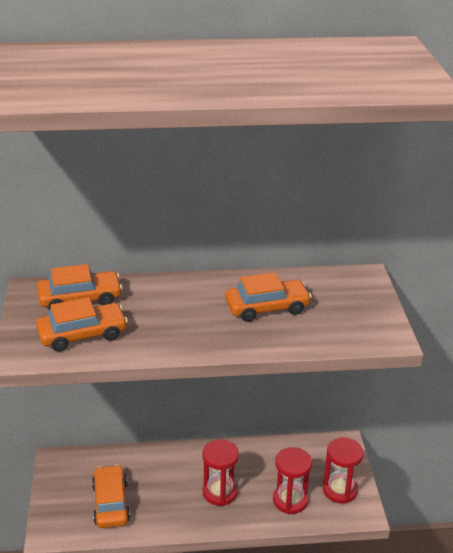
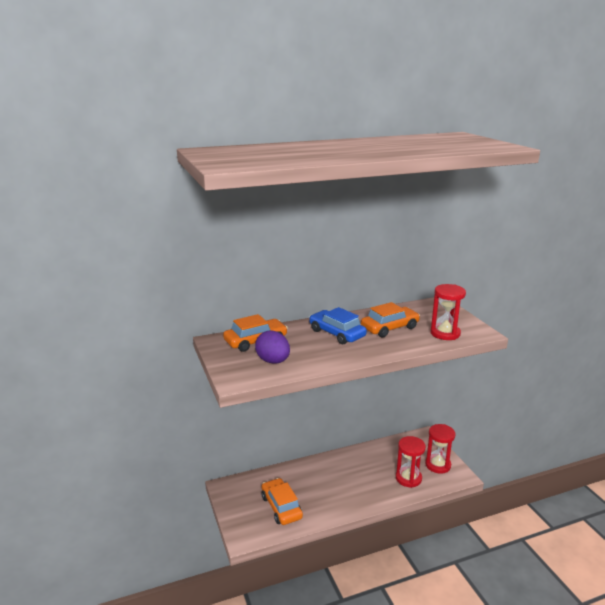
camera: 15 degrees left, 10 degrees down
orange car [36,297,128,351] -> purple egg [255,330,290,364]
red hourglass [203,439,239,506] -> red hourglass moved to [430,284,466,340]
none -> blue car [309,307,367,344]

